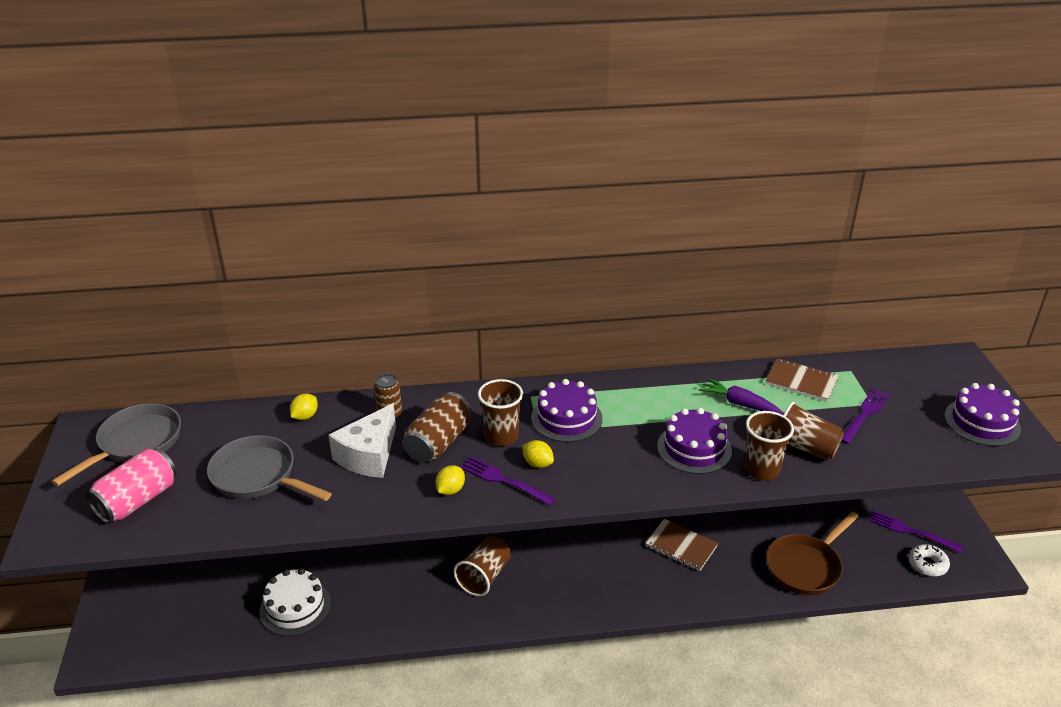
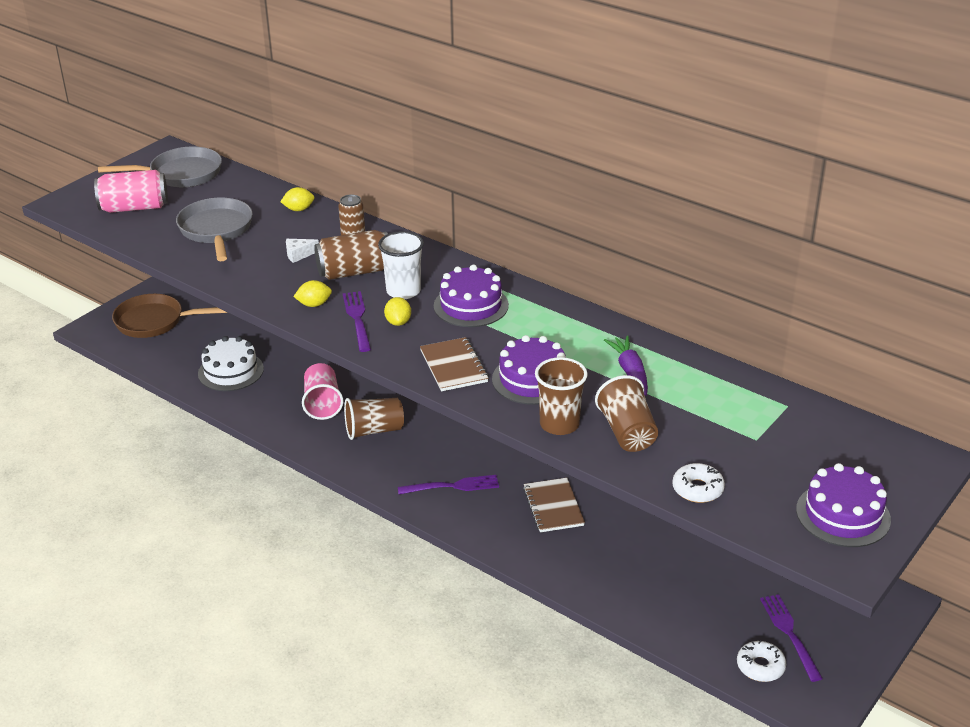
camera: 45 degrees right, 0 degrees up
white cheese [328,403,396,478] -> white cheese [286,239,319,263], size x0.45
brown cup [478,379,523,446] -> white cup [378,231,424,299]
brown notebook [766,358,839,402] -> brown notebook moved to [420,337,489,391]
brown pan [766,512,859,595] -> brown pan moved to [112,294,228,338]
purple fork [841,388,890,444] -> purple fork moved to [398,475,499,494]
none -> pink cup [302,363,344,420]
none -> white donut [672,463,725,503]

